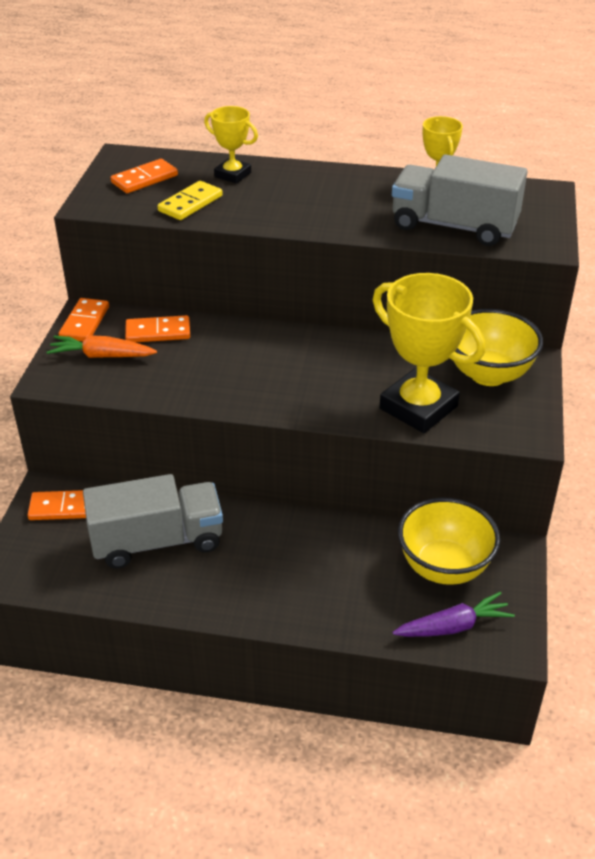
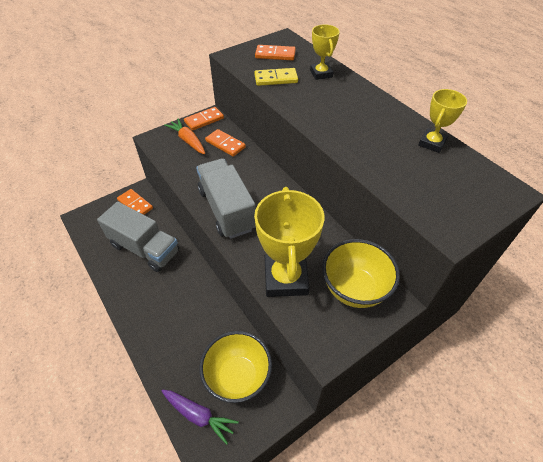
camera: 45 degrees right, 10 degrees up
grey truck [392,154,527,246] -> grey truck moved to [196,158,256,239]

